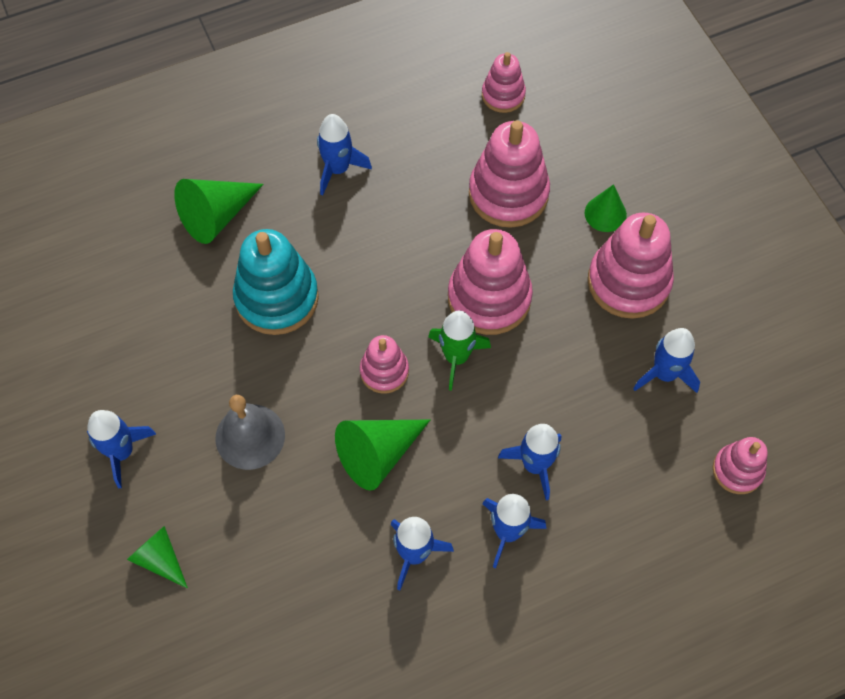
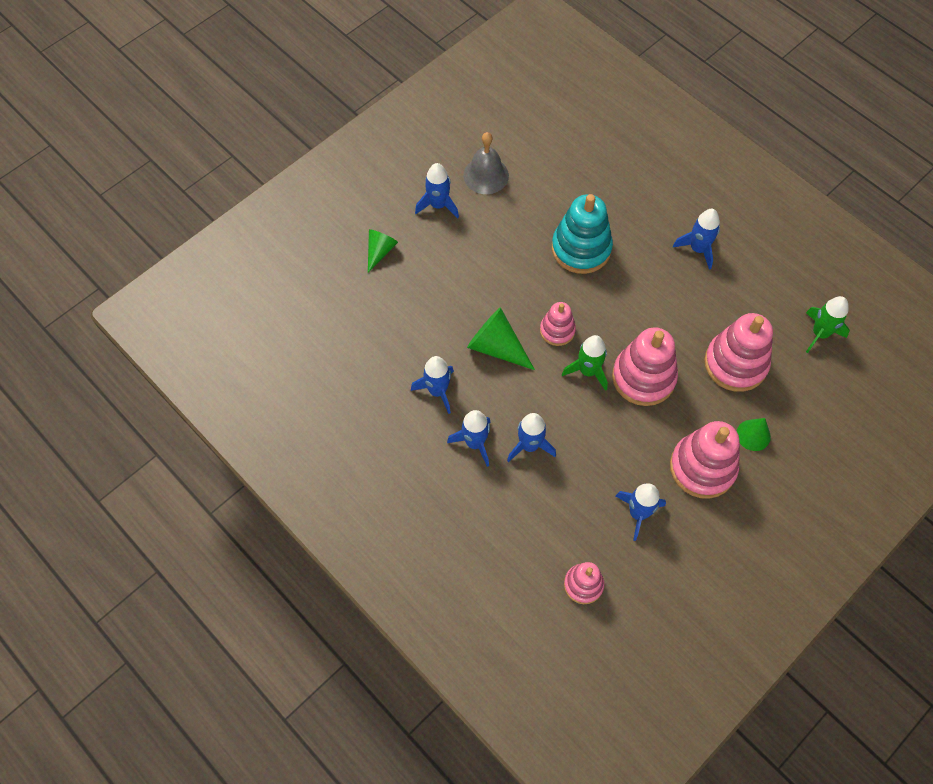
camera: 70 degrees right, 0 degrees up
green cone [174,179,264,244] -> none
grey bell [215,395,285,470] -> grey bell moved to [463,132,509,194]
pink stacking toy [482,52,526,113] -> green rocket [806,296,850,353]

